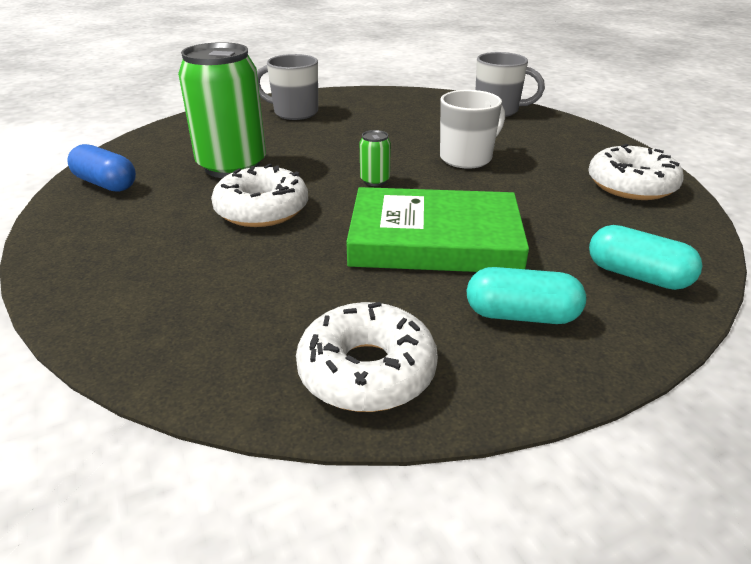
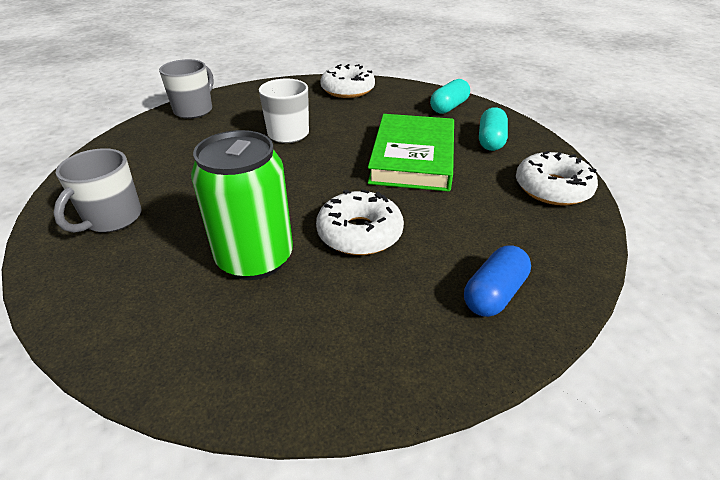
camera: 85 degrees left, 5 degrees up
blue capsule [67,144,136,192] -> blue capsule moved to [464,245,531,317]
green can [360,130,391,186] -> none

